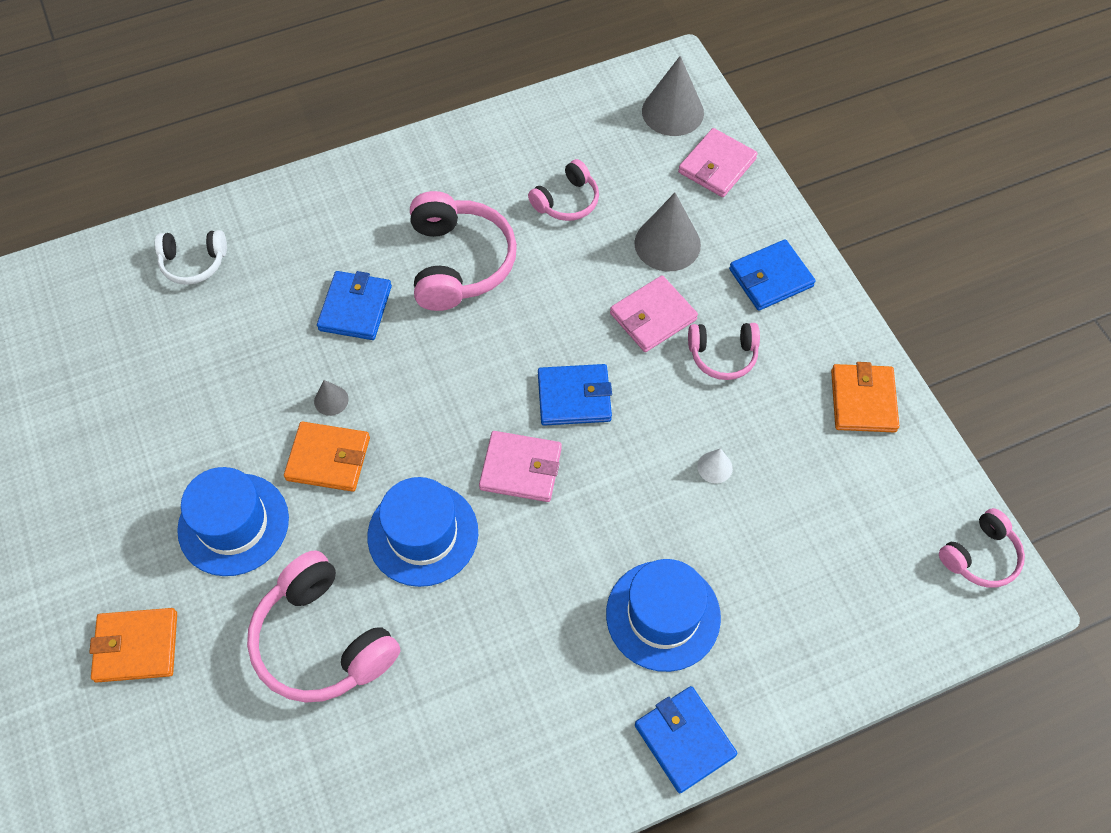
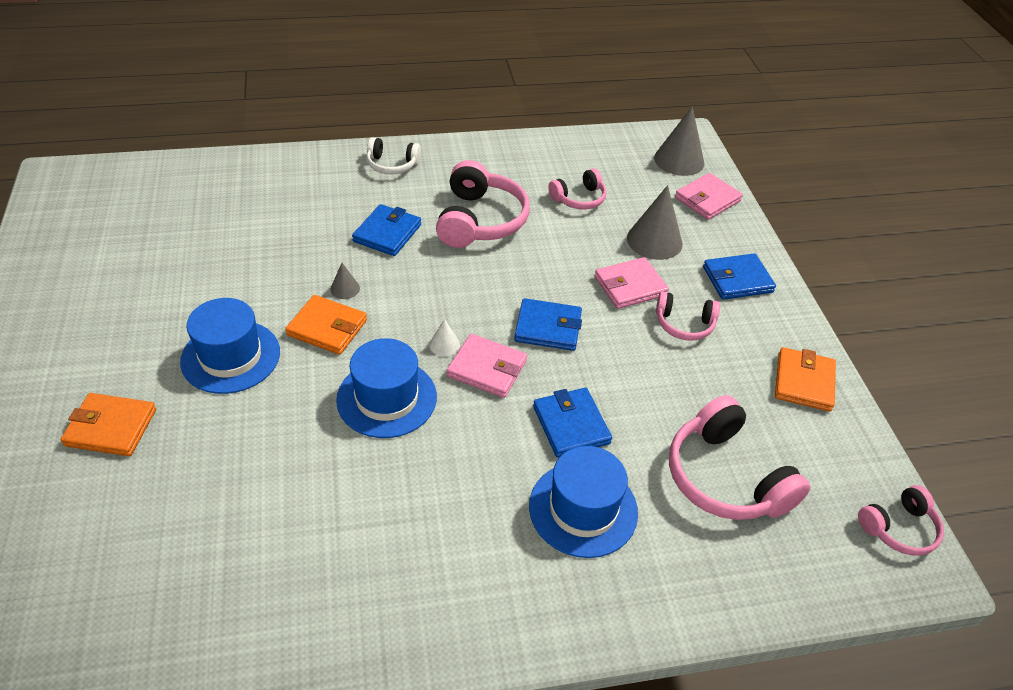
camera: 10 degrees right, 15 degrees down
white headphones [155,230,227,285] -> white headphones moved to [367,137,421,175]
pink headphones [247,550,400,703] -> pink headphones moved to [669,395,810,520]
blue wallet [635,686,737,793] -> blue wallet moved to [533,388,612,458]
white cone [697,448,733,483] -> white cone moved to [429,319,460,357]

